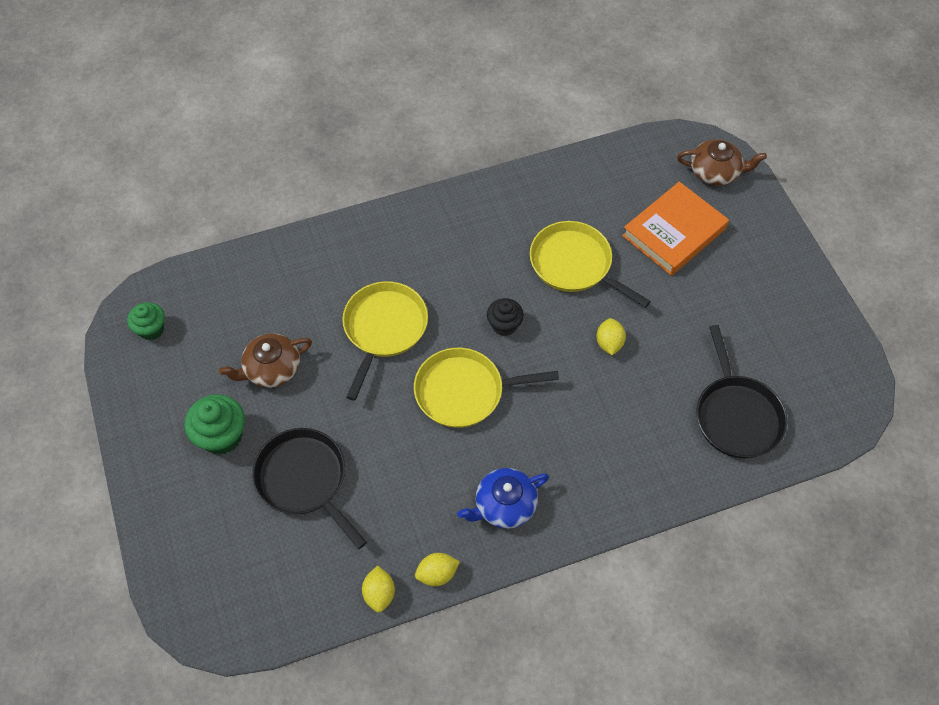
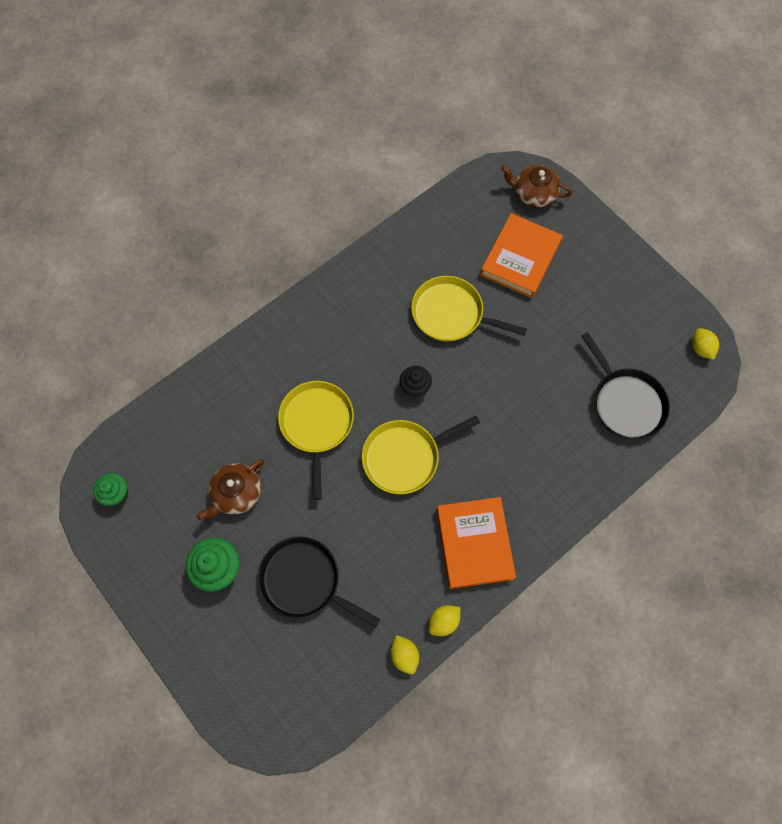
camera: 20 degrees left, 10 degrees up
blue teapot [457,468,549,529] -> orange book [437,497,516,589]
yellow lemon [596,318,626,355] -> yellow lemon moved to [692,328,719,360]
brown teapot [677,139,767,186] -> brown teapot turned 150 degrees counterclockwise [501,165,572,207]

